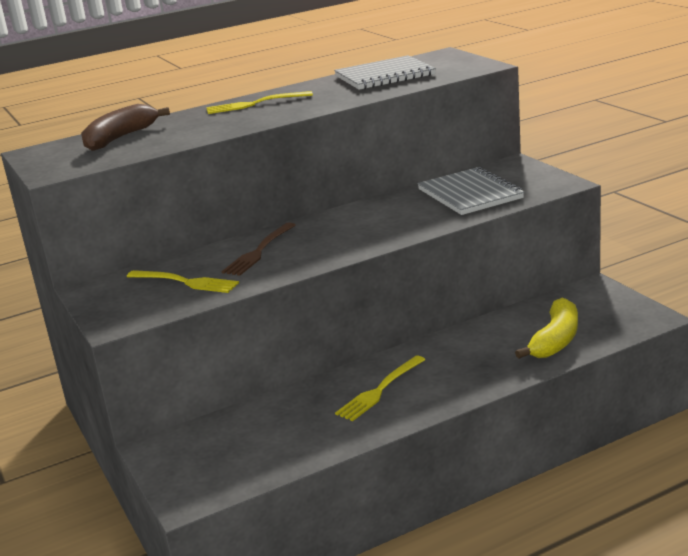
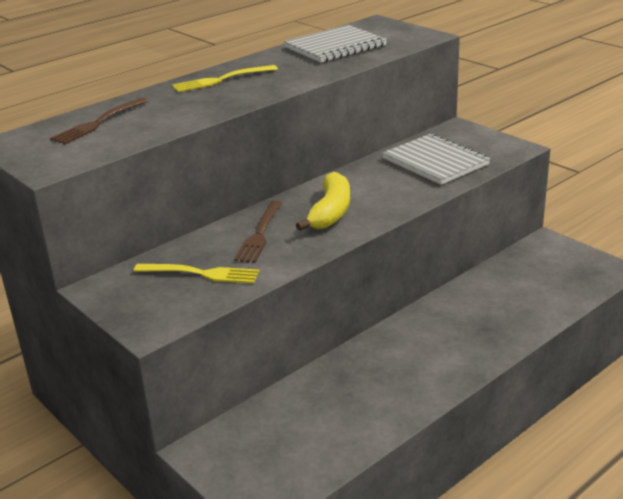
camera: 15 degrees left, 5 degrees up
brown banana [81,104,170,151] -> brown fork [50,97,148,144]
yellow fork [335,356,425,421] -> none
yellow banana [515,298,578,359] -> yellow banana moved to [296,172,350,231]

